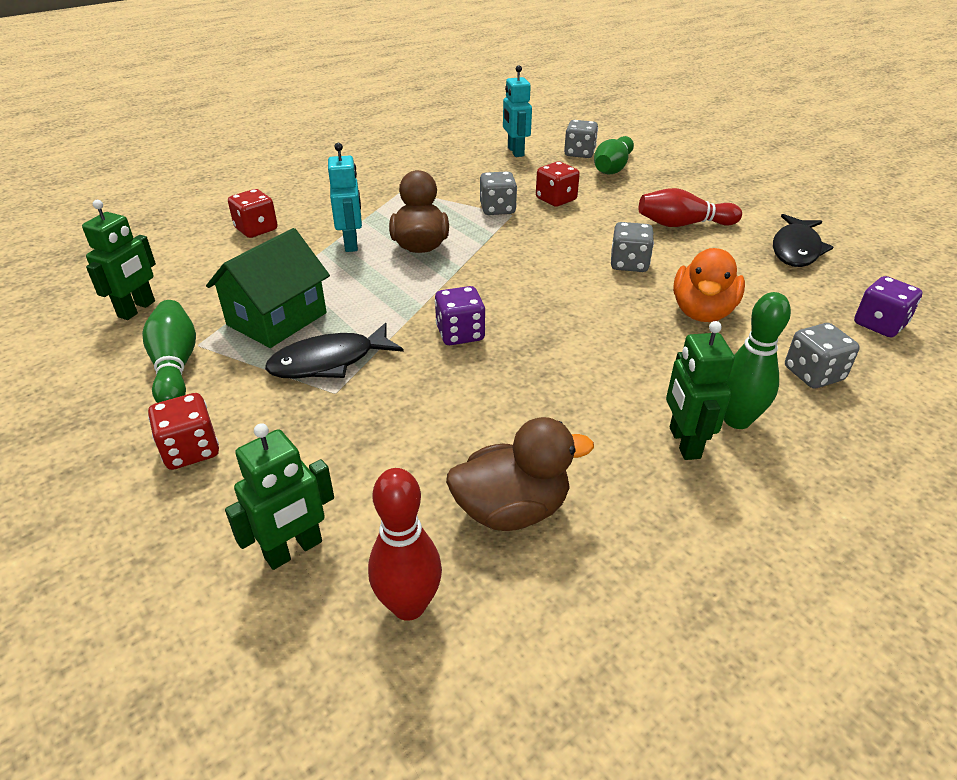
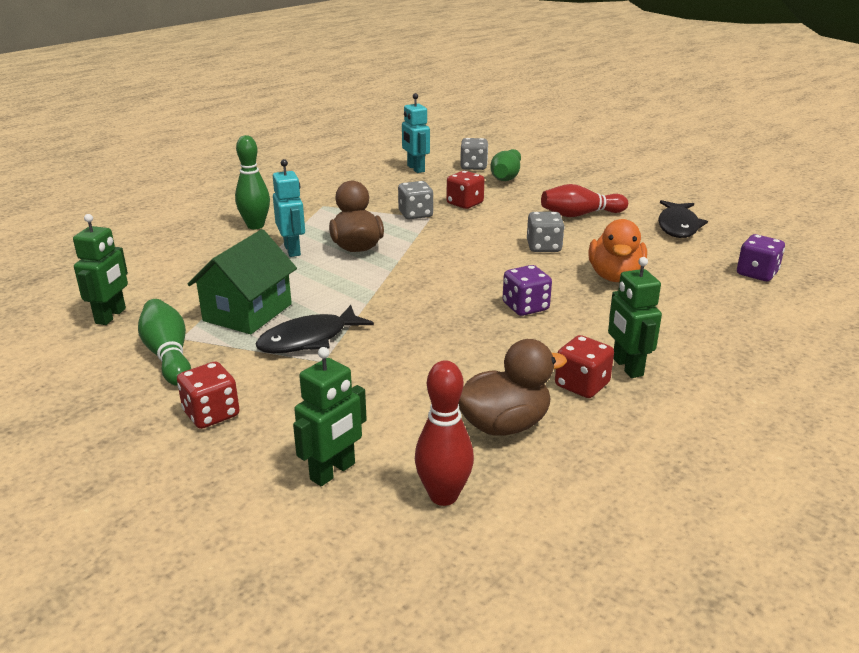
camera: 10 degrees left, 10 degrees down
red dice [228,189,278,238] -> red dice moved to [555,335,614,398]
purple dice [435,286,485,345] -> purple dice moved to [503,265,552,316]
green bowling pin [724,292,791,429] -> green bowling pin moved to [235,135,270,229]
grey dice [785,323,860,388] -> none

